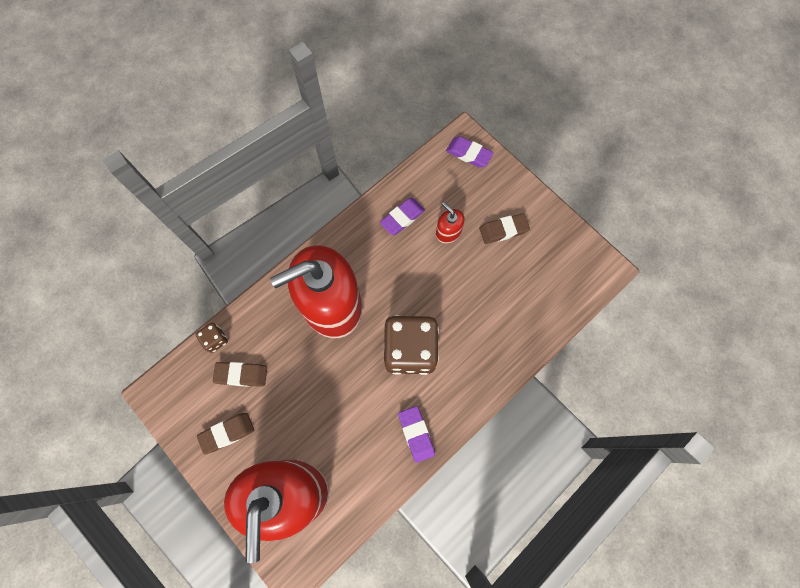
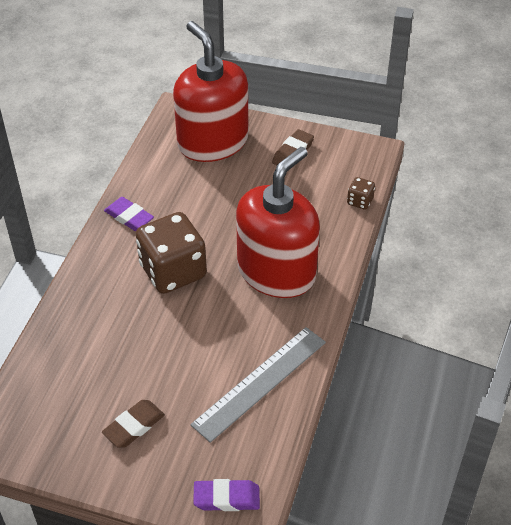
camera: 150 degrees right, 25 degrees down
brown eraser [213,362,267,387] -> none
purple eraser [380,198,425,235] -> grey ruler [190,327,326,443]
red soap dispenser [436,202,465,244] -> none

